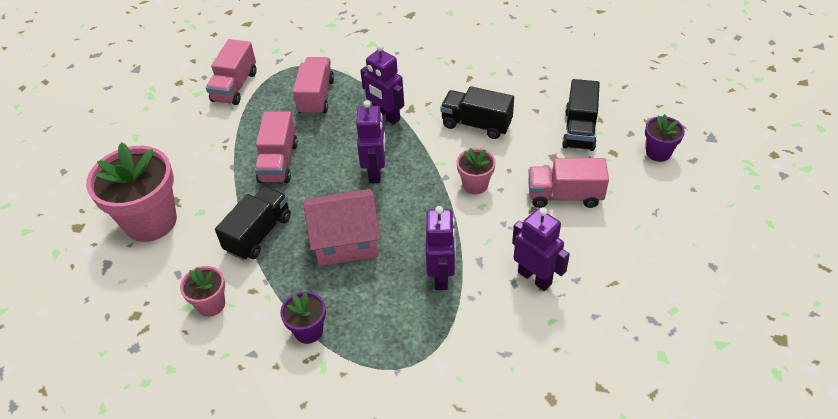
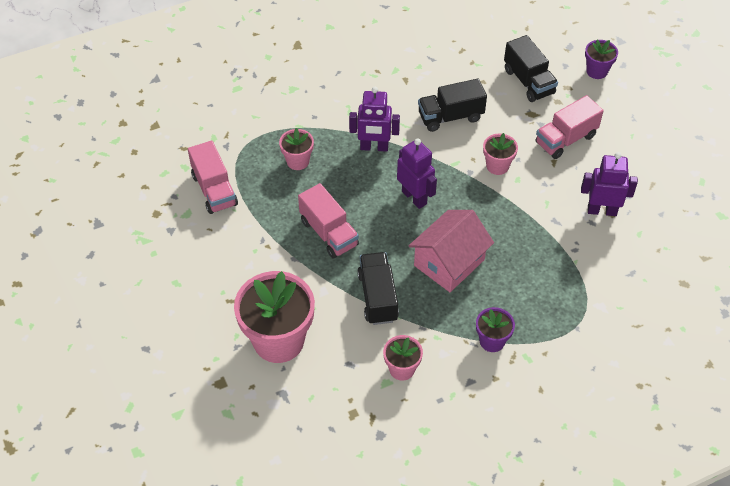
camera: 40 degrees left, 5 degrees up
pink truck [293,57,334,115] -> pink flower pot [279,128,314,170]
purple robot [426,206,456,290] -> none

